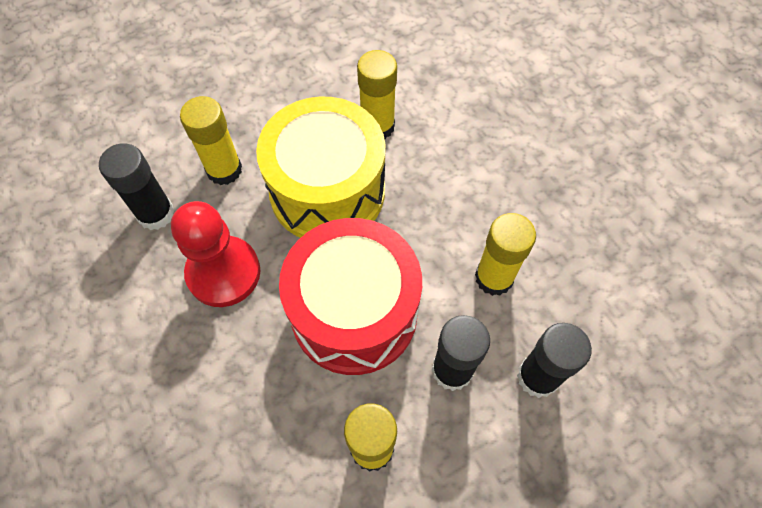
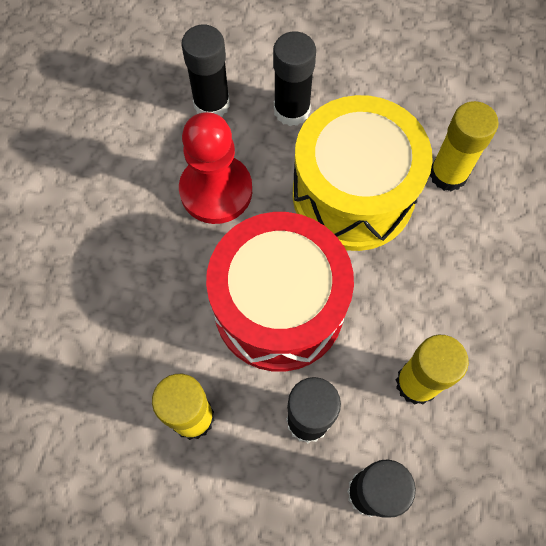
camera: 45 degrees right, 5 degrees up
yellow glue stick [180,96,242,185] -> black glue stick [273,32,316,126]

